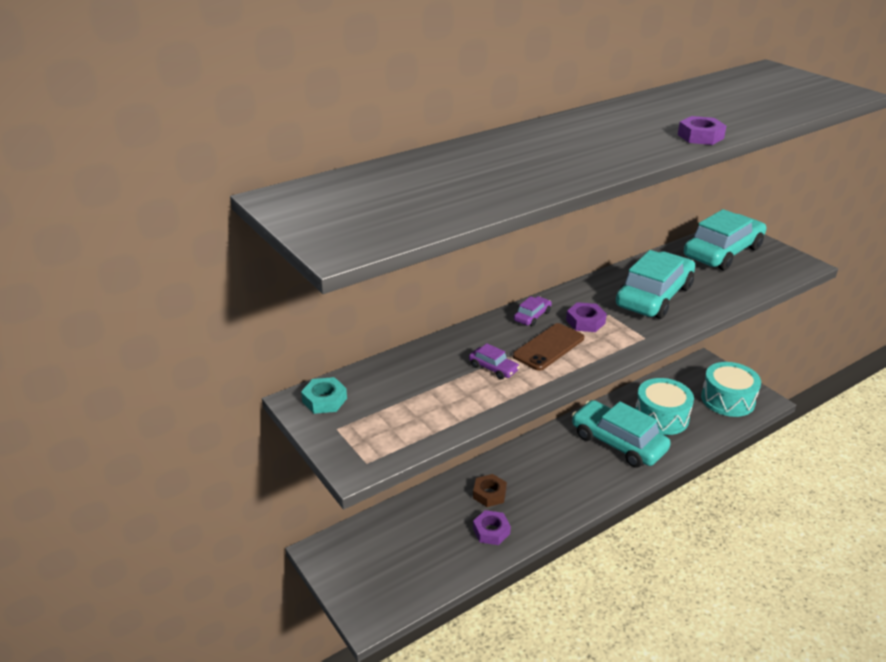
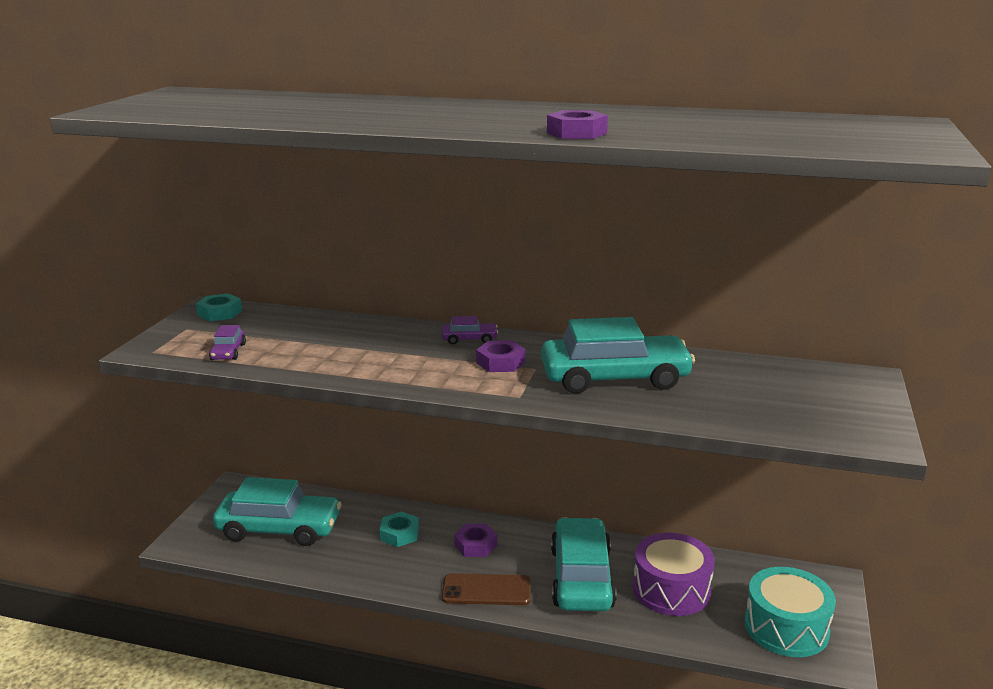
camera: 50 degrees right, 10 degrees down
purple car [469,343,520,380] -> purple car moved to [209,325,246,360]
brown nut [473,474,507,507] -> turquoise nut [380,512,419,547]
purple nut [473,510,511,545] -> purple nut moved to [454,524,497,557]
brown phone [513,323,584,371] -> brown phone moved to [442,573,531,605]
turquoise drum [635,378,694,435] -> purple drum [633,533,715,616]
turquoise car [684,209,766,270] -> turquoise car moved to [213,477,342,546]

